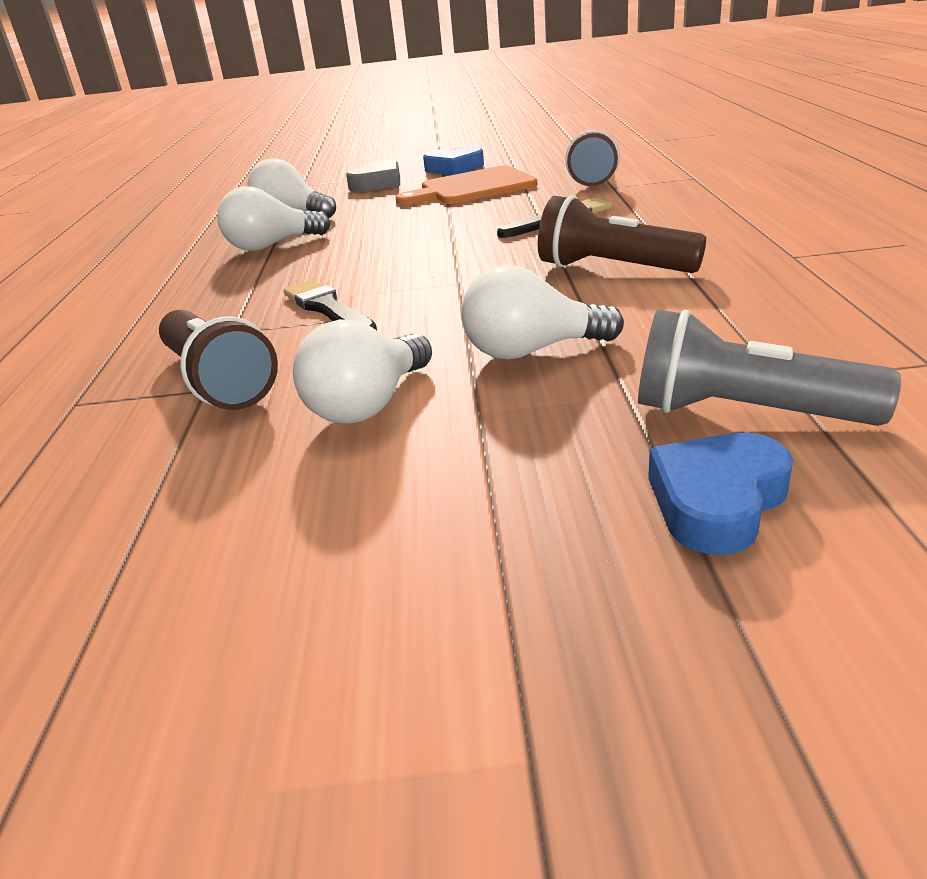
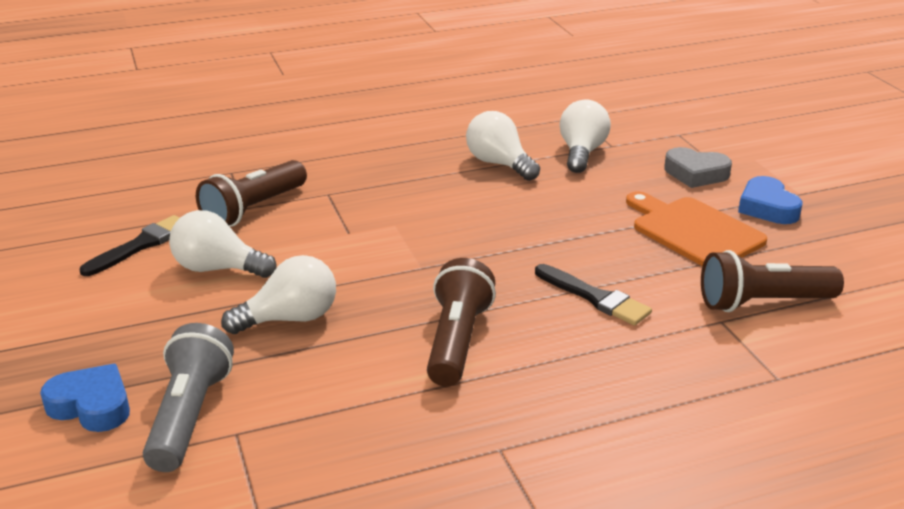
camera: 70 degrees right, 0 degrees up
black brush [284,280,377,330] -> black brush moved to [80,215,179,276]
white light bulb [461,265,624,360] -> white light bulb turned 90 degrees clockwise [221,255,336,334]

